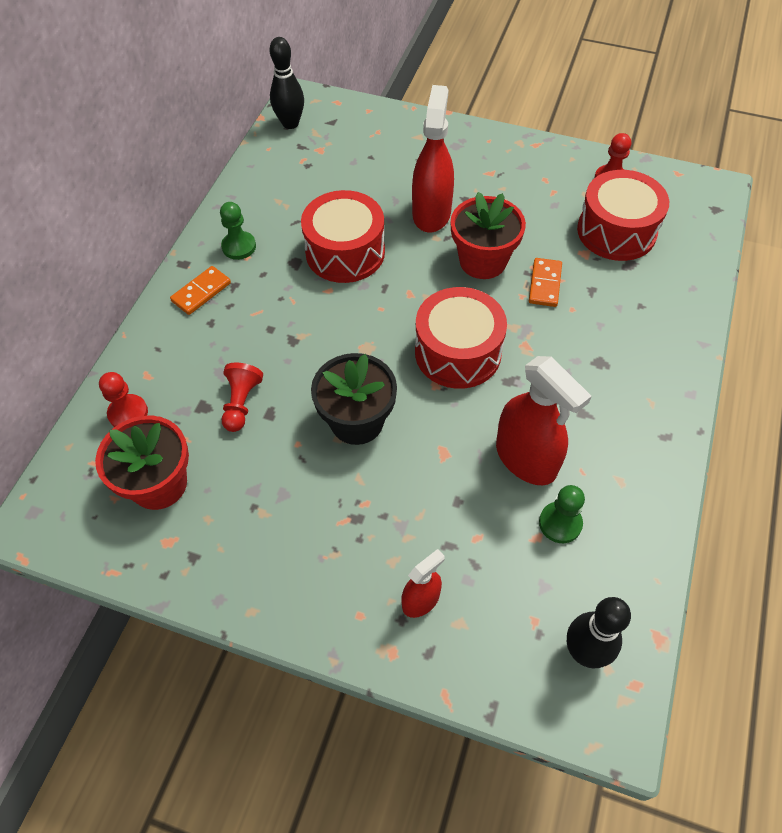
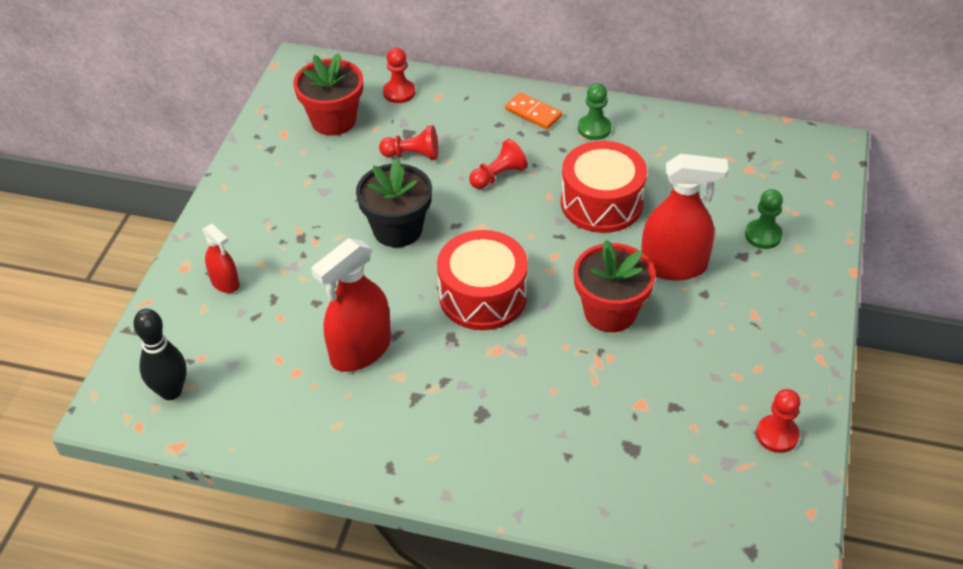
camera: 85 degrees right, 10 degrees down
black bowling pin [270,37,304,129] -> none
orange domino [529,258,562,307] -> none
green pawn [539,485,585,543] -> green pawn moved to [745,189,783,249]
red drum [577,170,669,261] -> none
none -> red pawn [469,139,528,189]

